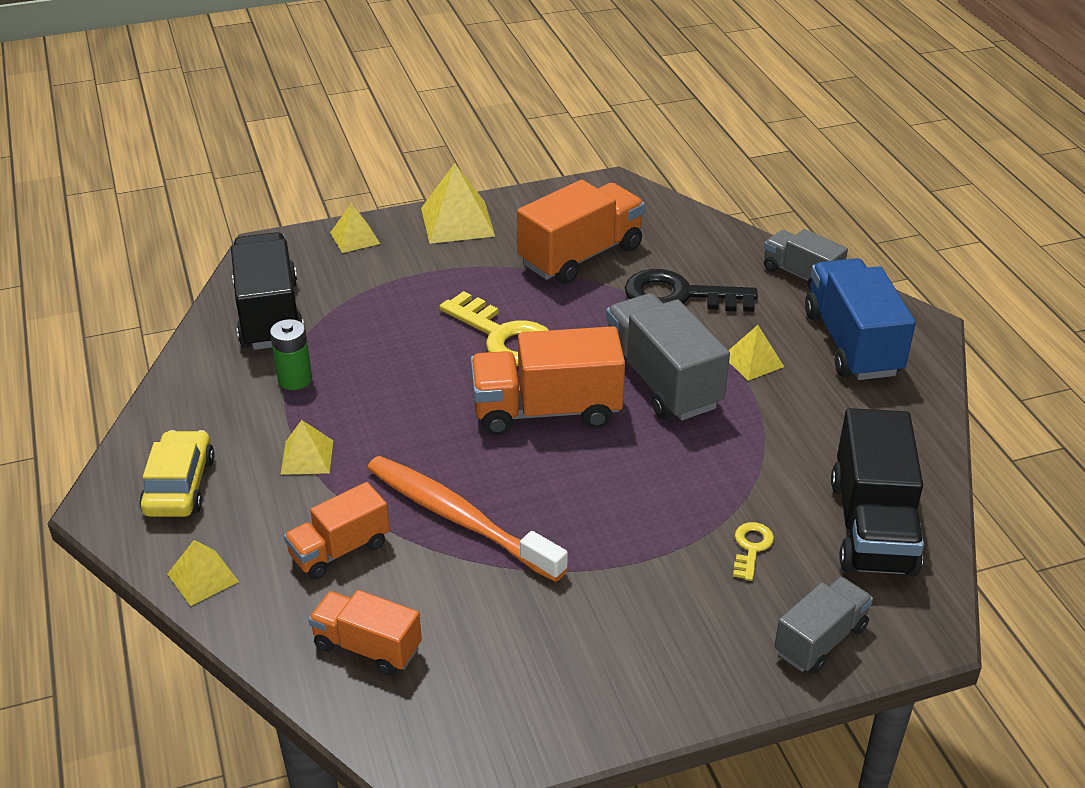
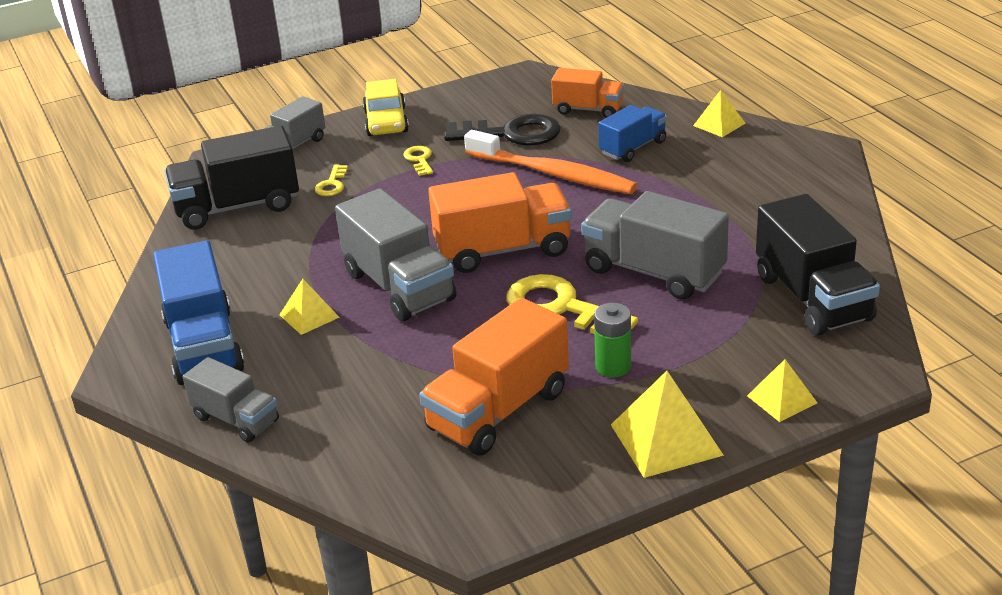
camera: 175 degrees right, 5 degrees down
yellow car [139,430,215,517] -> yellow car moved to [363,79,409,136]
green battery [270,319,312,390] -> green battery moved to [594,303,631,378]
yellow pyramid [281,420,333,475] -> none
orange truck [284,482,390,579] -> blue truck [598,105,667,162]
black key [625,269,758,312] -> black key moved to [444,114,561,145]
black truck [831,408,924,577] -> black truck turned 105 degrees counterclockwise [164,126,299,230]
none -> yellow key [403,146,433,176]
none -> grey truck [581,191,729,300]

